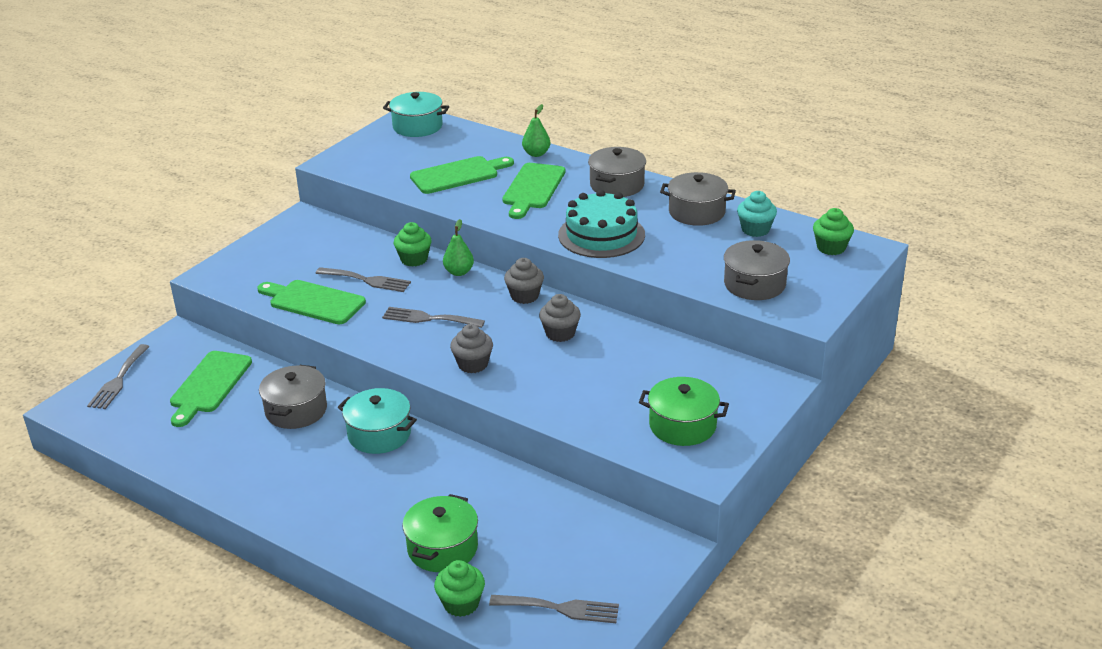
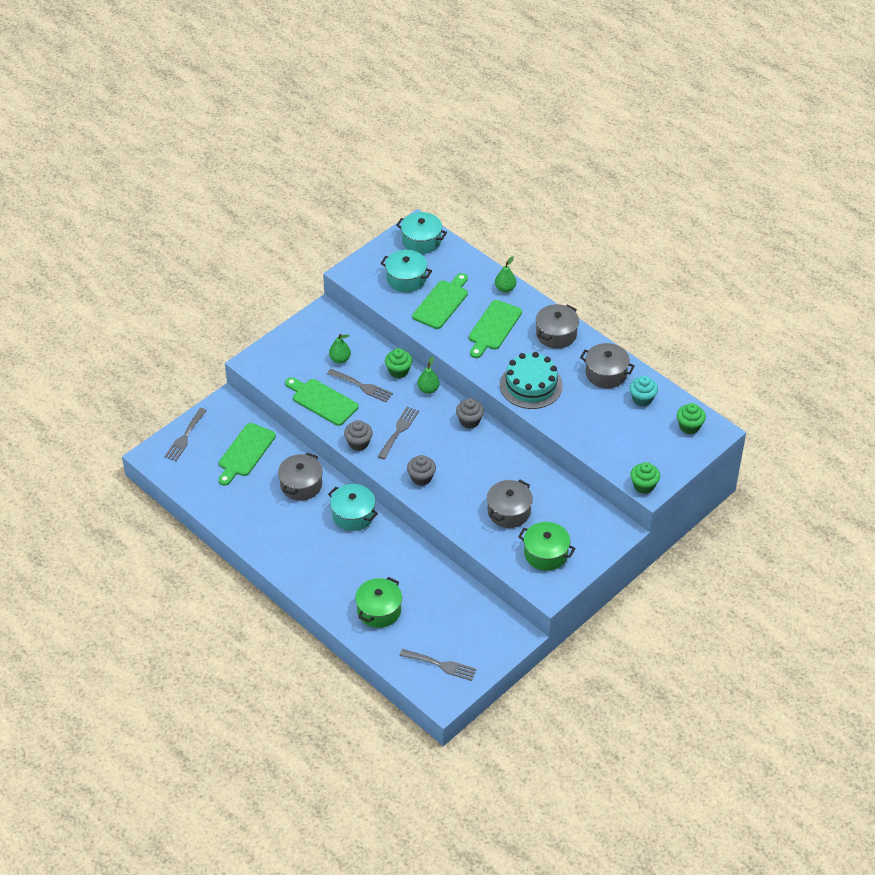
camera: 10 degrees right, 15 degrees up
grey fork [382,307,485,328] -> grey fork turned 90 degrees clockwise [378,407,419,459]
green cutting board [410,156,514,194] -> green cutting board turned 45 degrees counterclockwise [412,273,468,329]
green cupcake [434,560,485,617] -> green cupcake moved to [630,462,660,494]
grey cupcake [539,294,581,342] -> grey cupcake moved to [344,420,373,451]
grey pot [724,240,790,300] -> grey pot moved to [487,480,533,528]
none -> green pear [329,334,351,363]
none -> turquoise pot [381,250,432,292]

